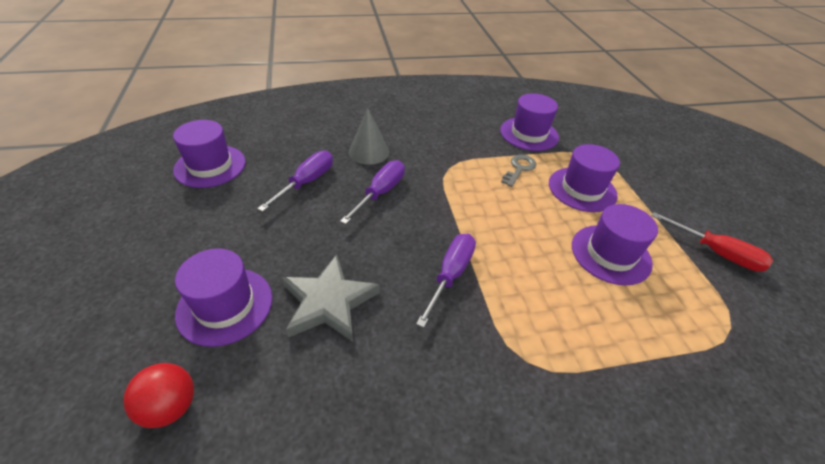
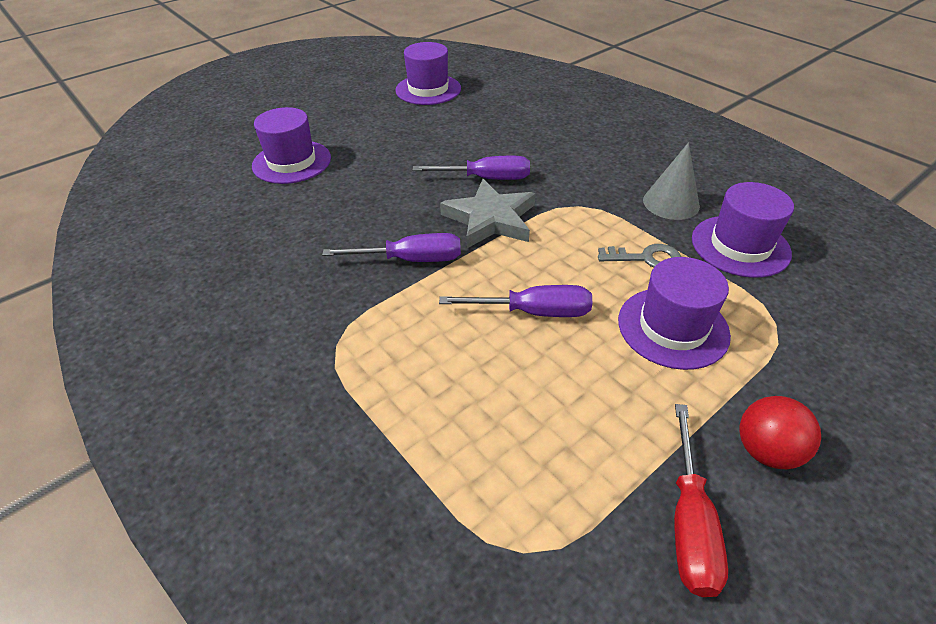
camera: 65 degrees right, 0 degrees up
red ball [123,363,194,428] -> red ball moved to [740,396,821,469]
purple screwdriver [257,151,333,212] -> purple screwdriver moved to [439,285,592,317]
grey star [282,254,380,342] -> grey star moved to [440,179,536,248]
grey cone [349,108,389,165] -> grey cone moved to [643,142,700,220]
purple hat [572,204,658,285] -> none

